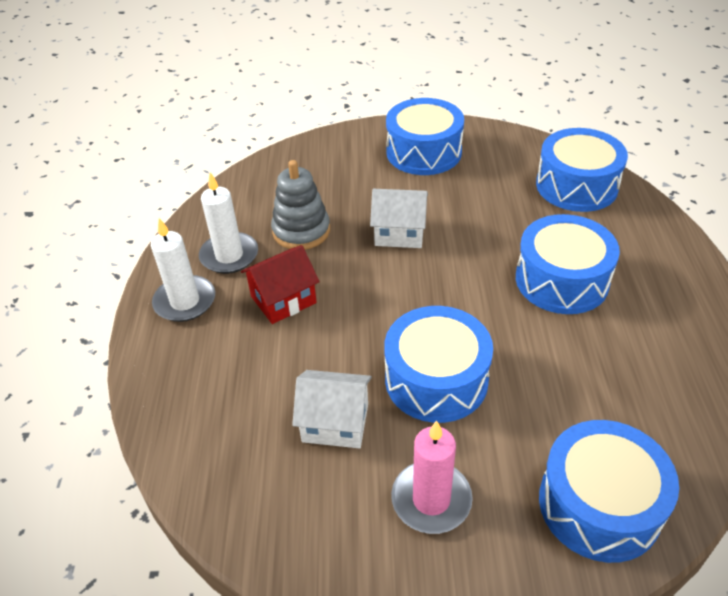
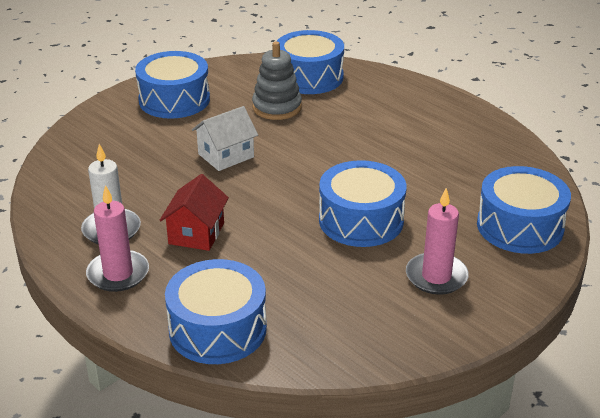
camera: 45 degrees left, 10 degrees down
white candle [151,218,215,322] -> pink candle [86,185,149,292]
grey stacking toy [271,160,330,250] -> grey stacking toy moved to [252,42,302,120]
white house [292,370,372,449] -> none
blue drum [516,214,620,314] -> blue drum moved to [165,259,267,364]

